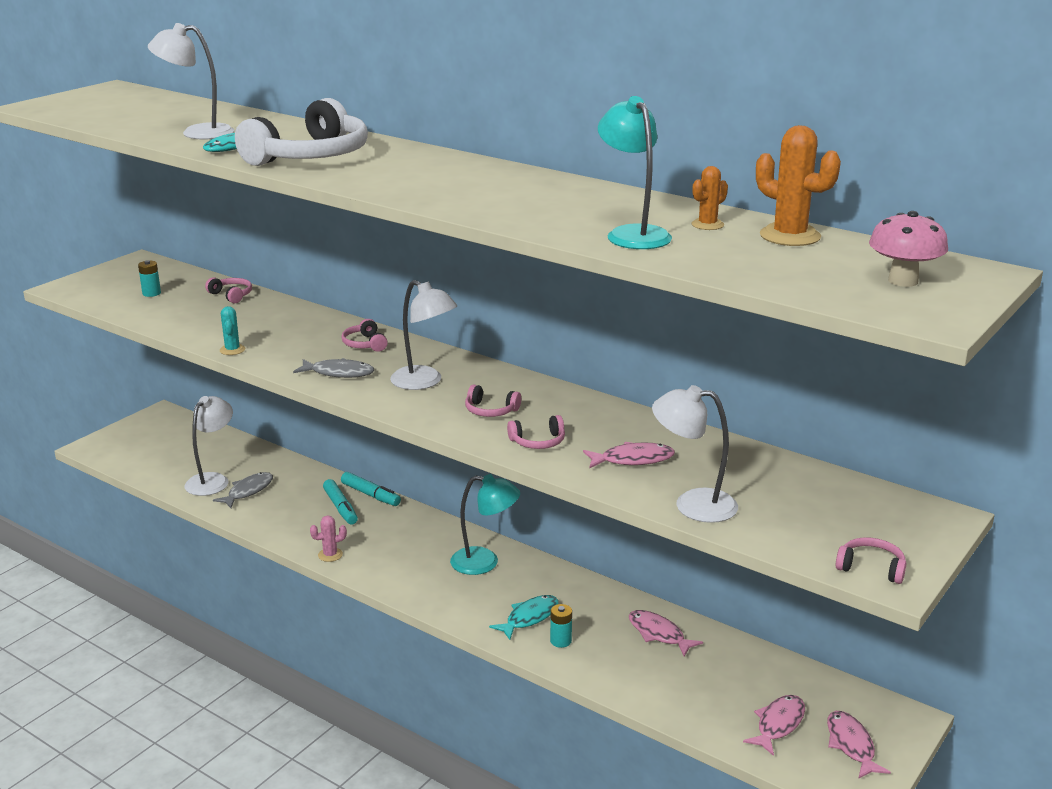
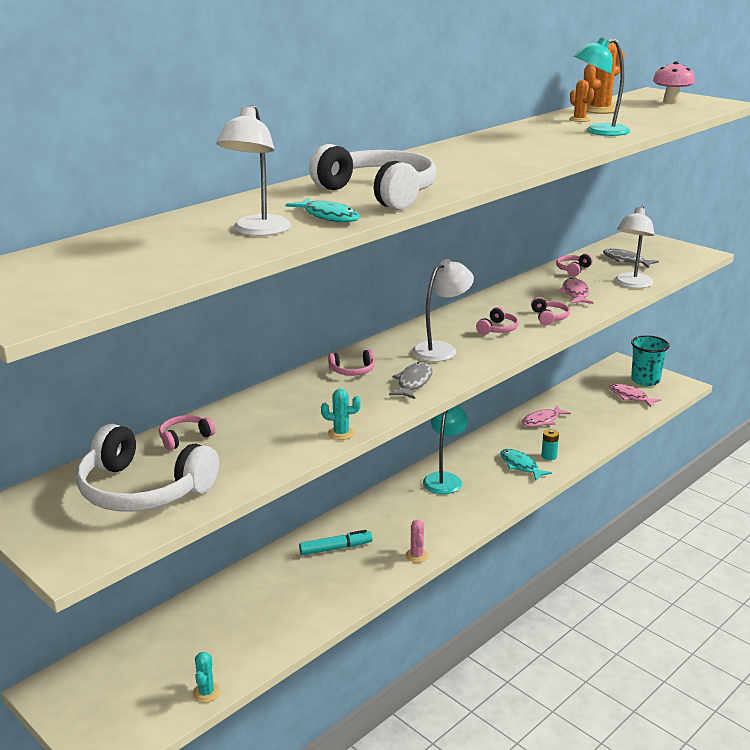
camera: 80 degrees left, 0 degrees up
turquoise battery [138,260,161,297] -> white headphones [76,424,219,511]
white lamp [184,396,233,496] -> none
grey fish [213,472,273,508] -> grey fish moved to [603,248,659,268]
turquoise marker [341,472,401,506] -> none
pink fish [827,711,891,779] -> turquoise cup [631,335,670,386]
pink headphones [835,538,907,584] -> pink headphones moved to [556,253,593,276]
none -> turquoise cactus [193,652,221,703]

